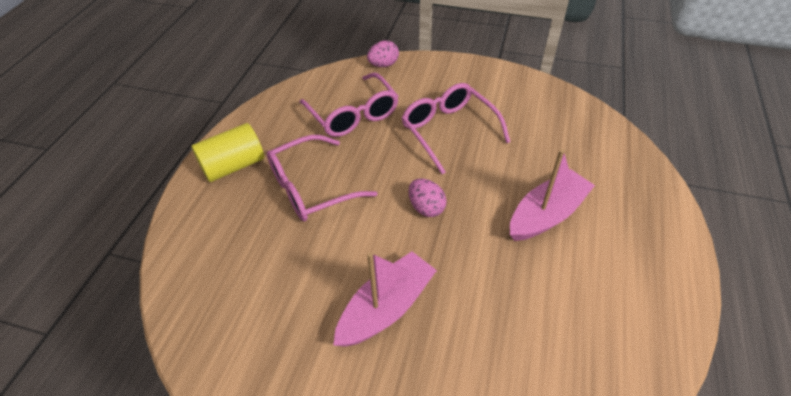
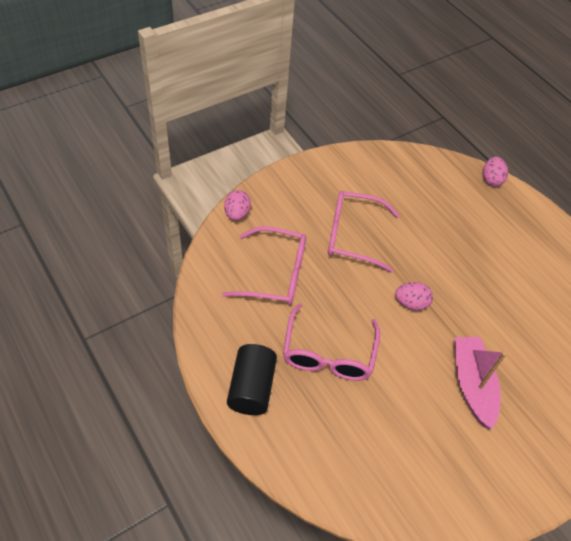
camera: 55 degrees left, 5 degrees up
yellow cylinder [191,123,264,182] -> black cylinder [227,344,277,415]
pink boat [510,149,595,241] -> none
none -> pink egg [483,157,508,187]

